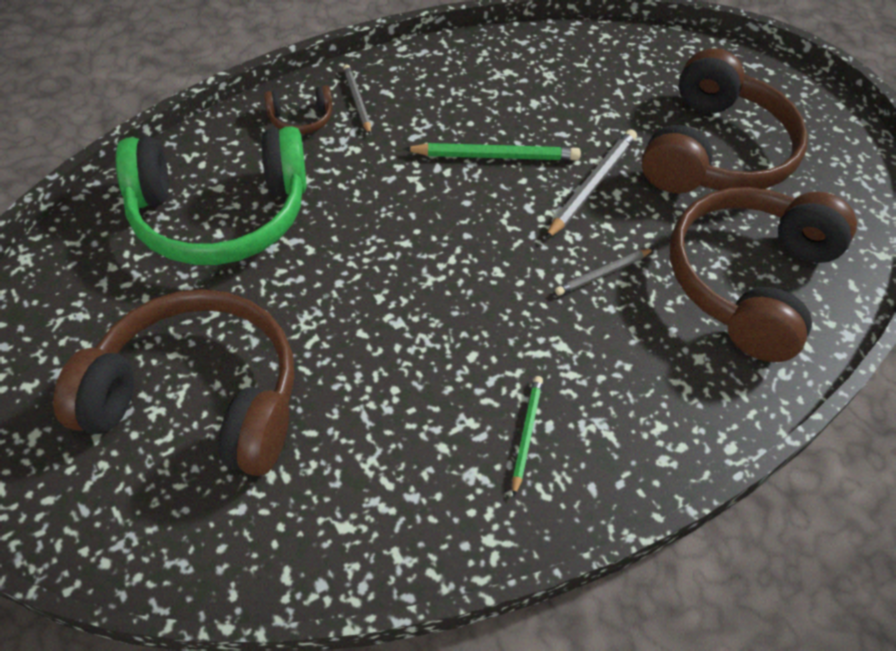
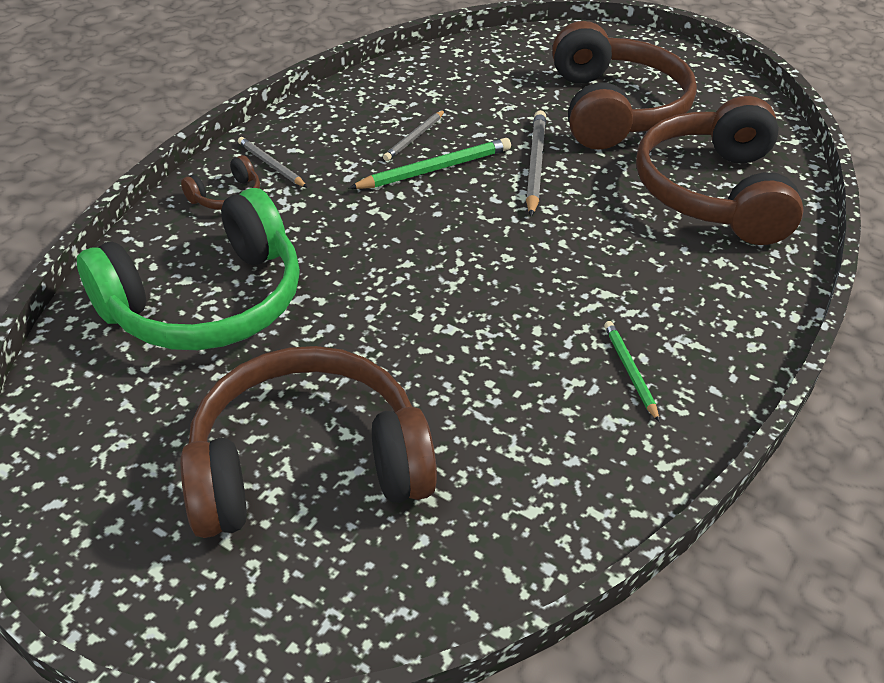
camera: 25 degrees left, 10 degrees down
grey pencil [555,249,654,296] -> grey pencil moved to [383,110,445,161]

